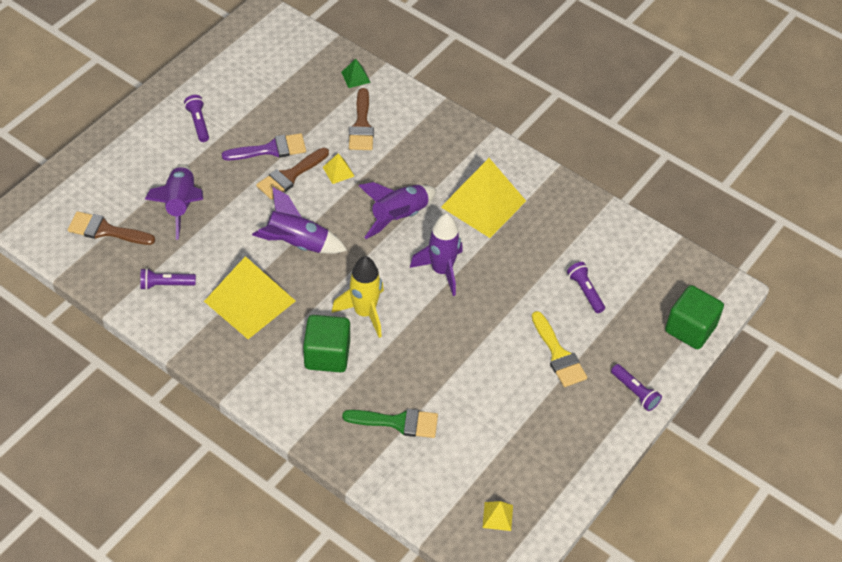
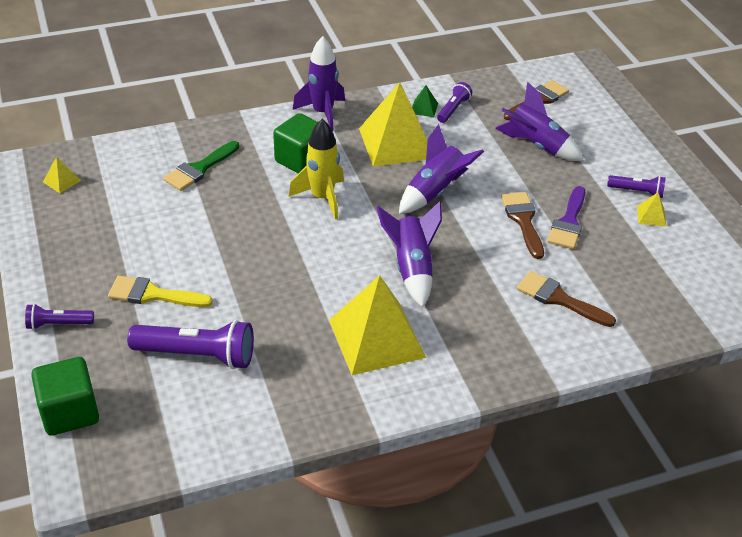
camera: 125 degrees right, 10 degrees down
yellow pyramid [323,153,354,184] -> yellow pyramid moved to [637,193,666,227]
green pyramid [341,59,371,88] -> green pyramid moved to [412,85,438,117]
purple rocket [410,213,463,296] -> purple rocket moved to [293,36,345,131]
purple flashlight [567,262,605,313] -> purple flashlight [127,320,254,369], size x1.83

